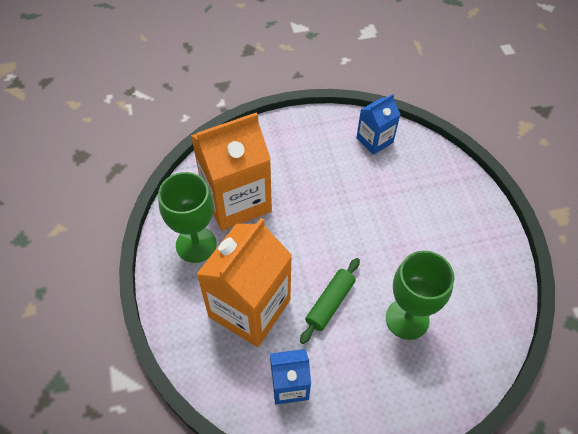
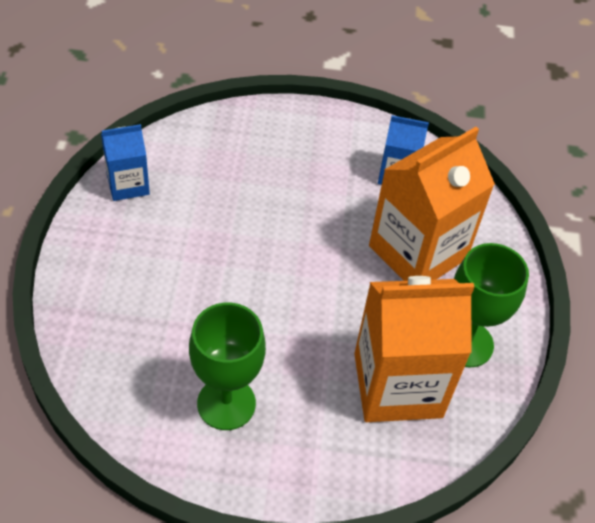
camera: 165 degrees left, 5 degrees down
green rolling pin [300,258,360,344] -> none
blue carton [356,94,401,155] -> blue carton moved to [101,124,150,201]
green goblet [386,251,454,340] -> green goblet moved to [189,303,266,430]

